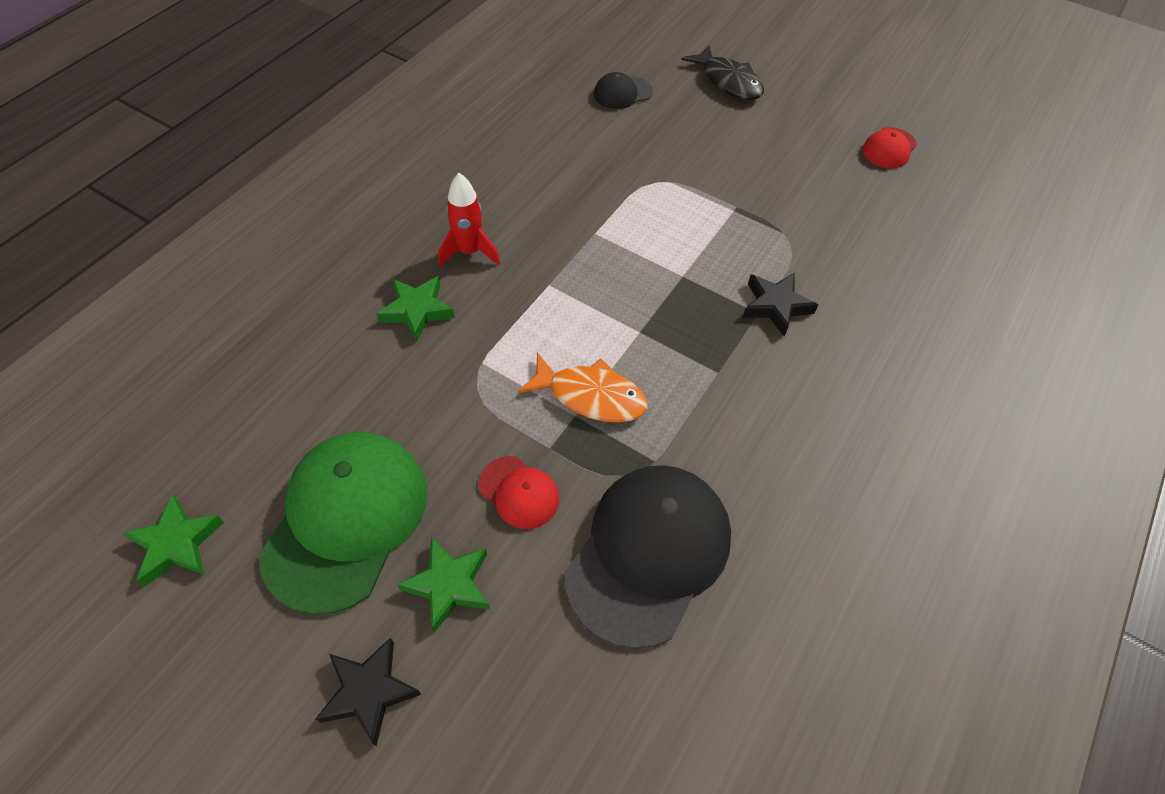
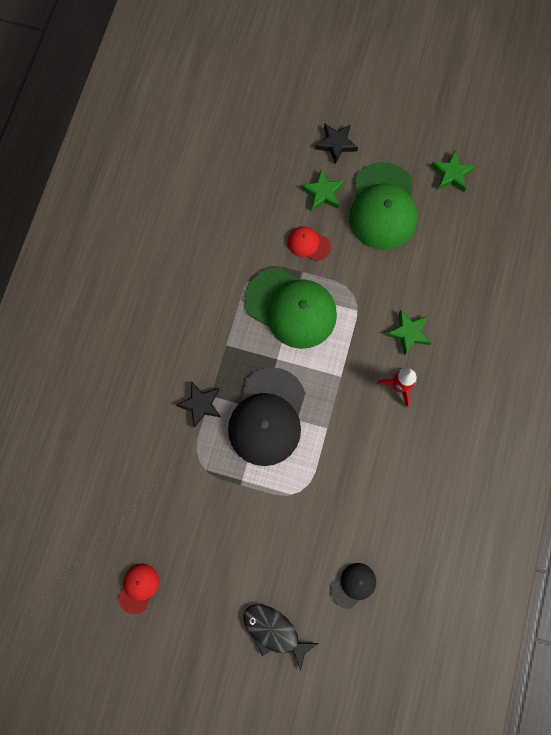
camera: 165 degrees right, 20 degrees up
orange fish [518,353,648,423] -> green cap [245,268,337,349]
black cap [565,465,731,649] -> black cap moved to [228,367,305,466]

